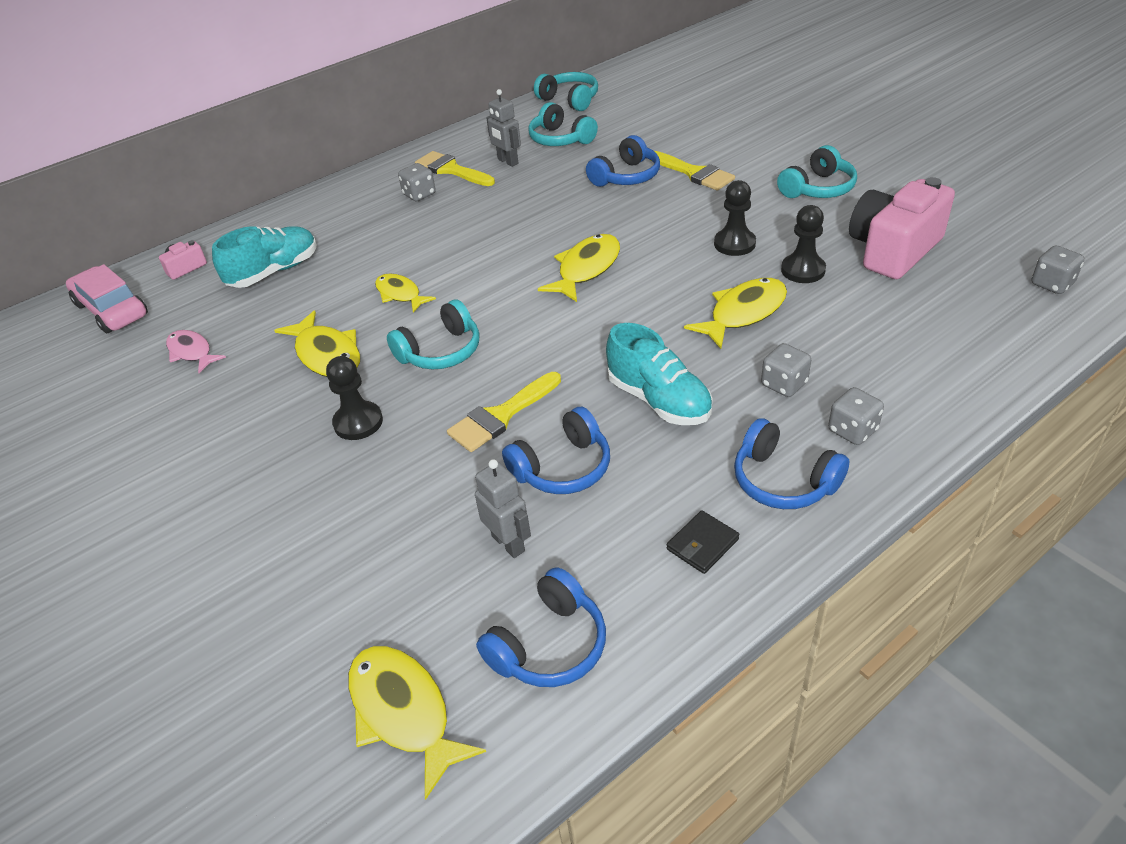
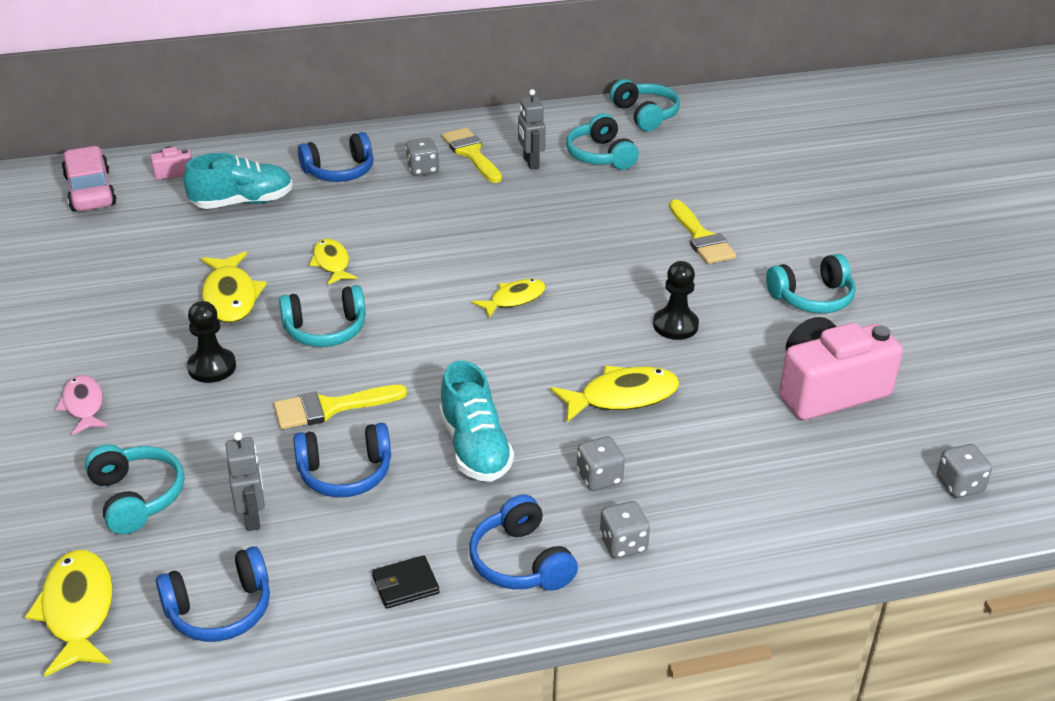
camera: 20 degrees right, 5 degrees down
pink fish [166,330,226,373] -> pink fish moved to [55,375,108,435]
yellow fish [538,234,620,302] -> yellow fish [472,279,546,318], size x0.66
blue headphones [586,135,660,187] -> blue headphones moved to [298,132,374,182]
black pawn [781,205,826,283] -> none
none -> turquoise headphones [85,444,184,534]

